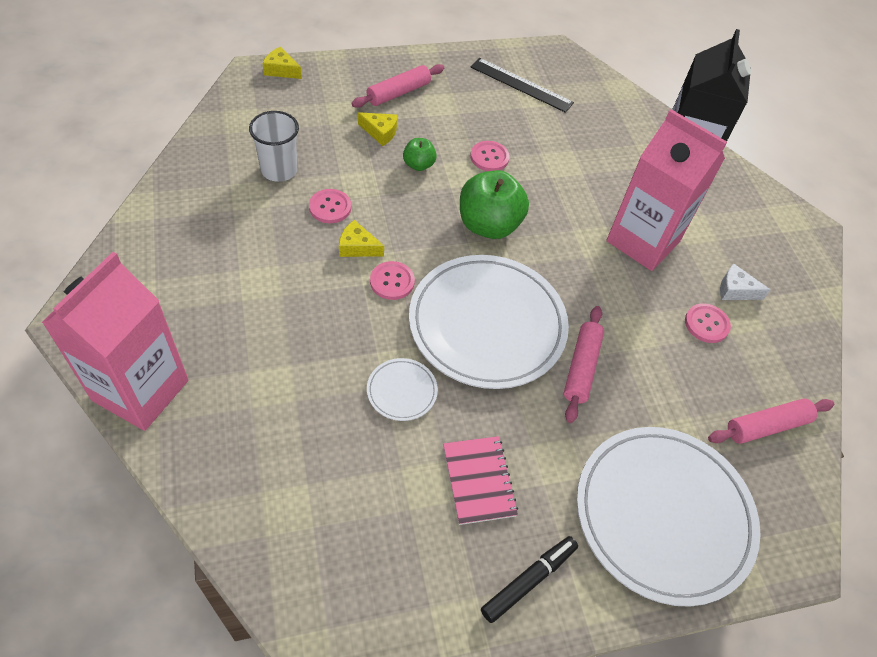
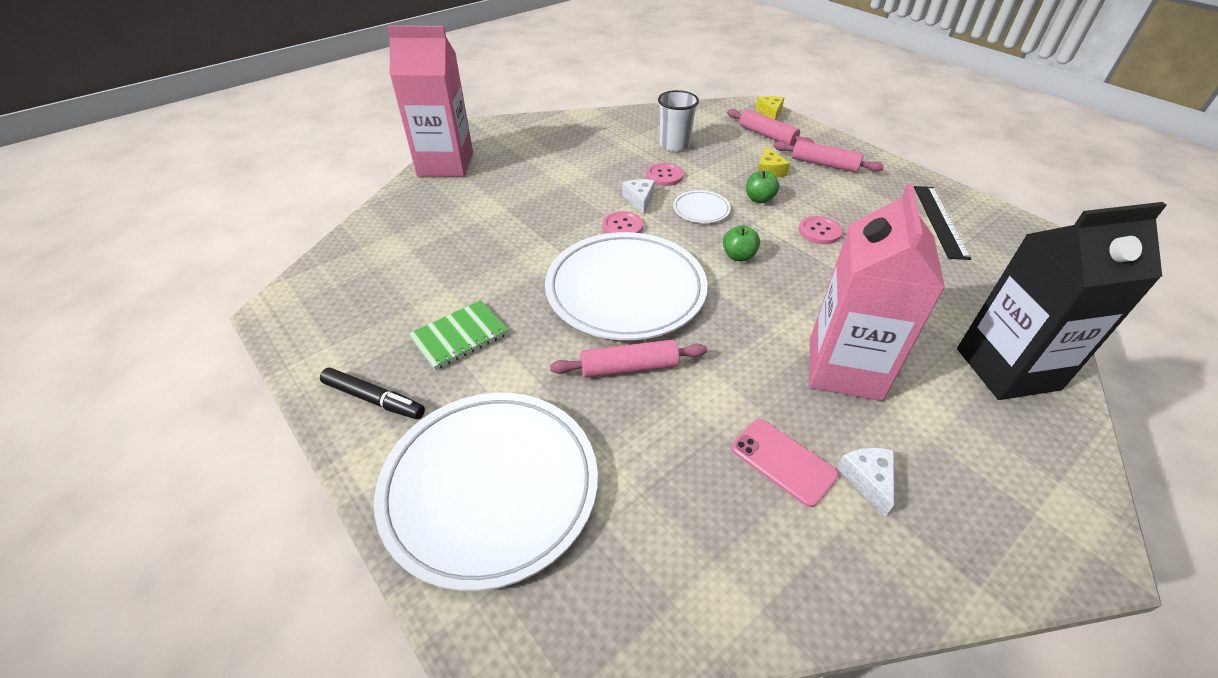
camera: 70 degrees right, 10 degrees down
yellow cheese [339,220,384,257] -> white cheese [622,179,655,214]
white plate [367,358,438,421] -> white plate moved to [673,190,731,223]
pink notebook [443,436,518,525] -> green notebook [409,300,508,370]
green apple [460,170,529,239] -> green apple [723,225,760,261], size x0.51
pink button [685,303,731,343] -> pink phone [731,419,839,507]
pink rolling pin [708,398,834,444] -> pink rolling pin moved to [727,109,814,146]

